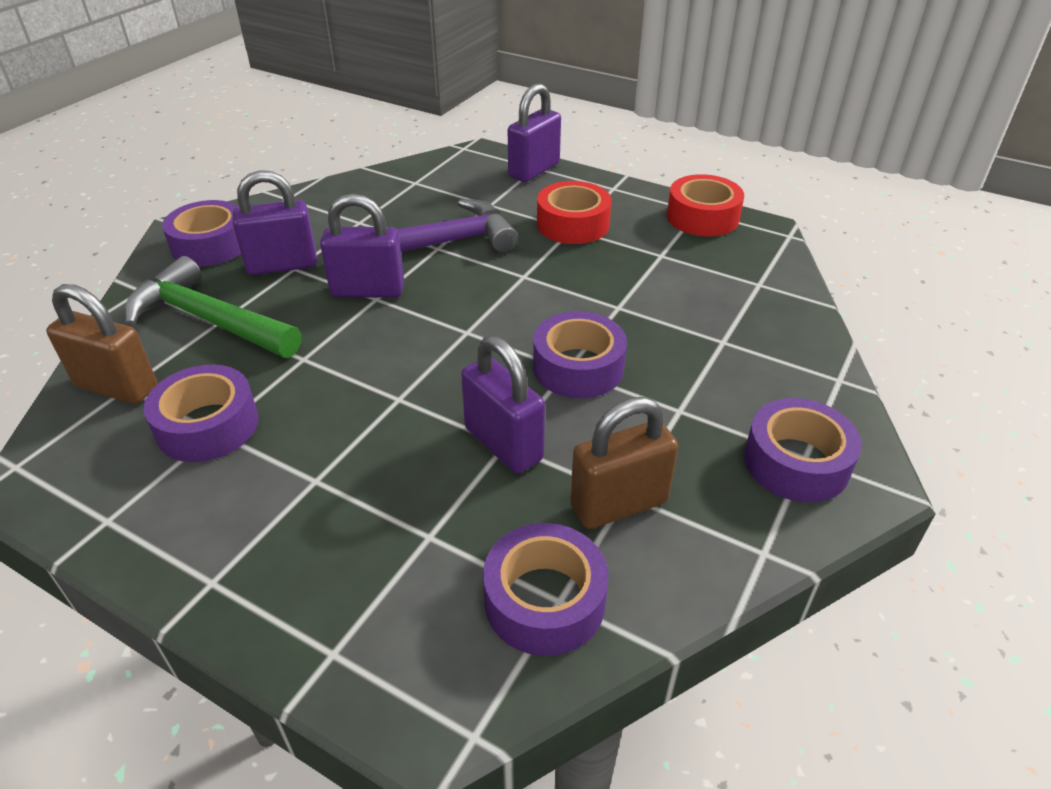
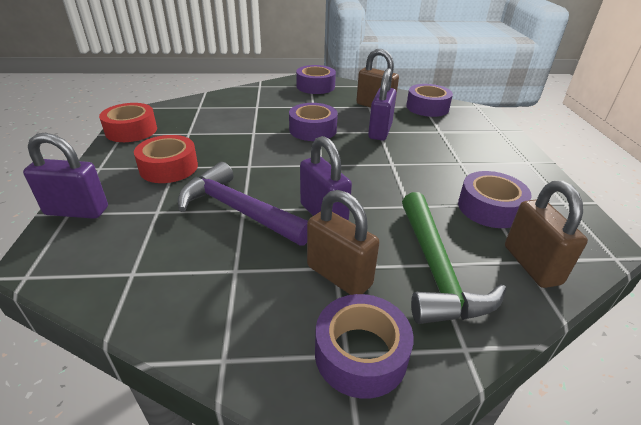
camera: 125 degrees left, 5 degrees down
purple padlock [233,170,317,275] -> brown padlock [307,190,379,295]

